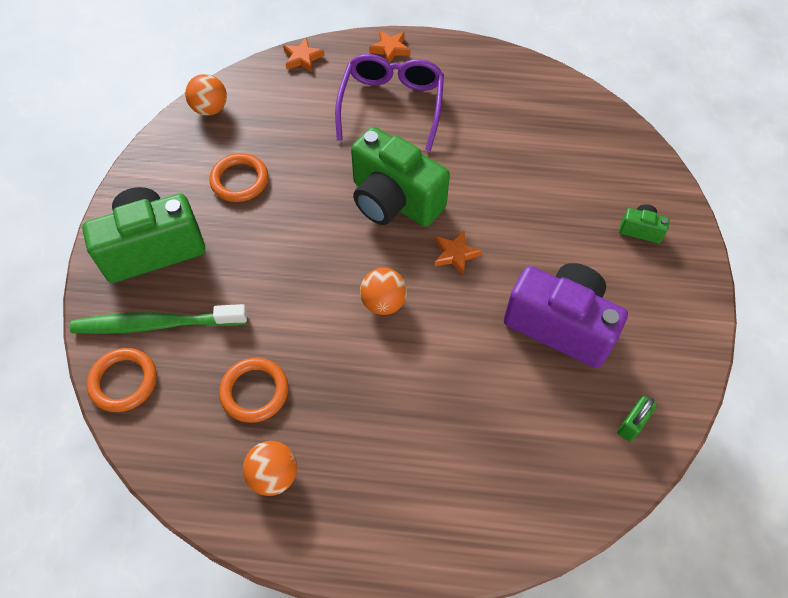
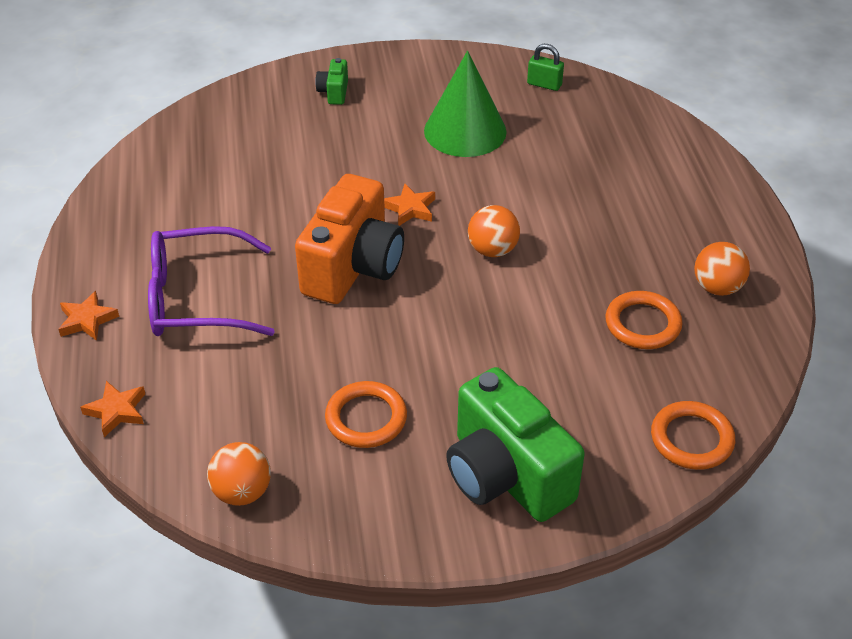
camera: 105 degrees left, 15 degrees down
green toothbrush [70,304,247,334] -> none
green camera [351,127,450,227] -> orange camera [295,174,404,304]
purple camera [504,263,628,368] -> green cone [424,51,507,157]

